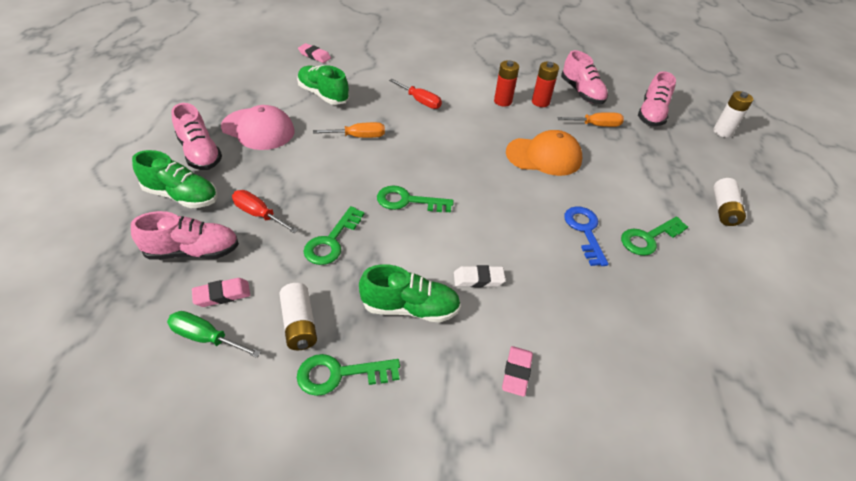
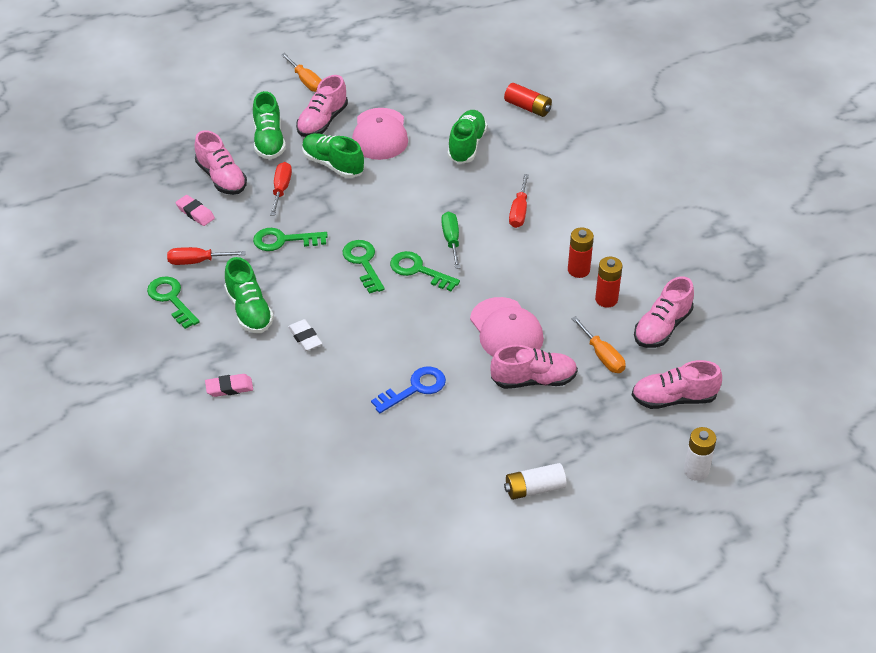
camera: 65 degrees right, 0 degrees up
green screwdriver [167,311,261,358] -> green screwdriver moved to [441,212,460,269]
white battery [279,283,317,350] -> red screwdriver [167,247,246,265]
pink eraser [298,43,331,63] -> red battery [504,83,552,117]
orange screwdriver [313,122,385,138] -> orange screwdriver moved to [281,53,322,92]
orange cap [506,130,582,176] -> pink cap [470,297,544,356]
green key [621,217,688,256] -> green key moved to [390,251,460,291]
none -> green shoe [302,133,364,178]
none -> pink shoe [490,345,578,389]

